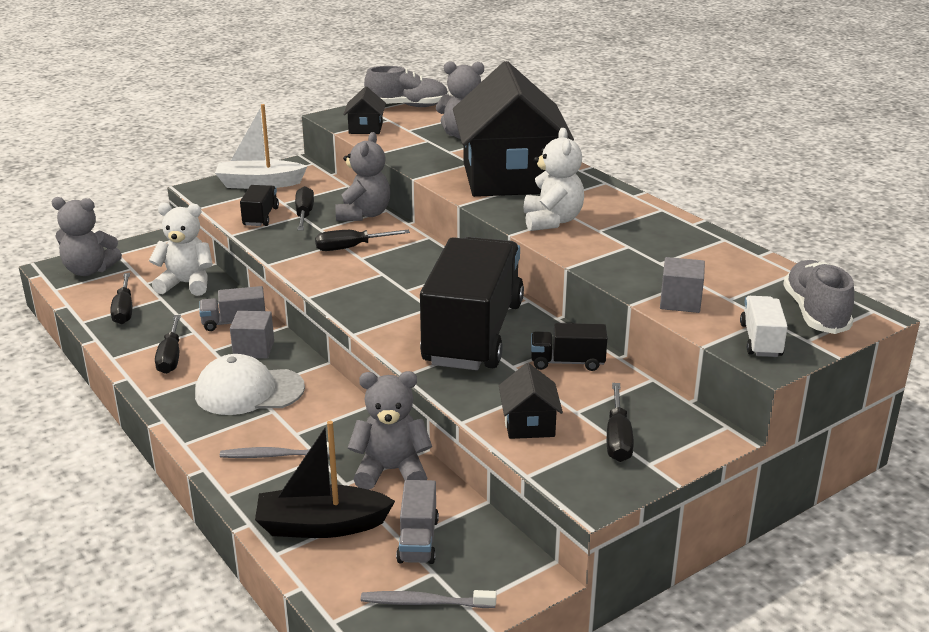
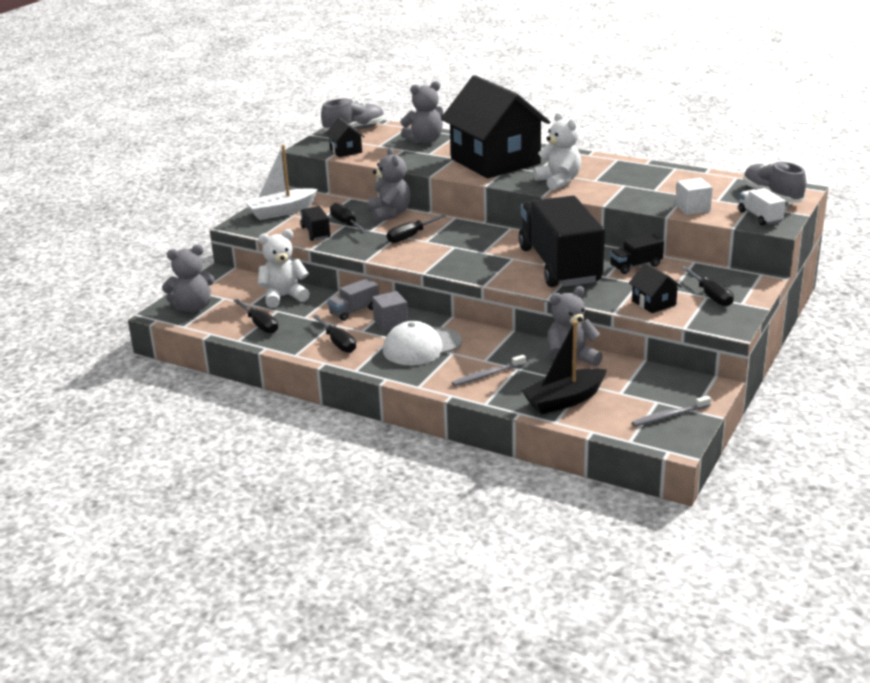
camera: 25 degrees left, 0 degrees up
grey truck [396,480,439,564] -> none
grey cube [660,257,705,313] -> white cube [675,178,713,215]

